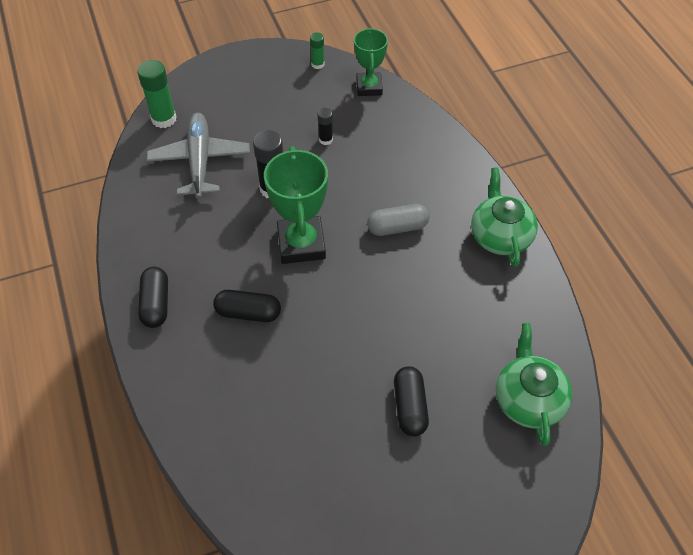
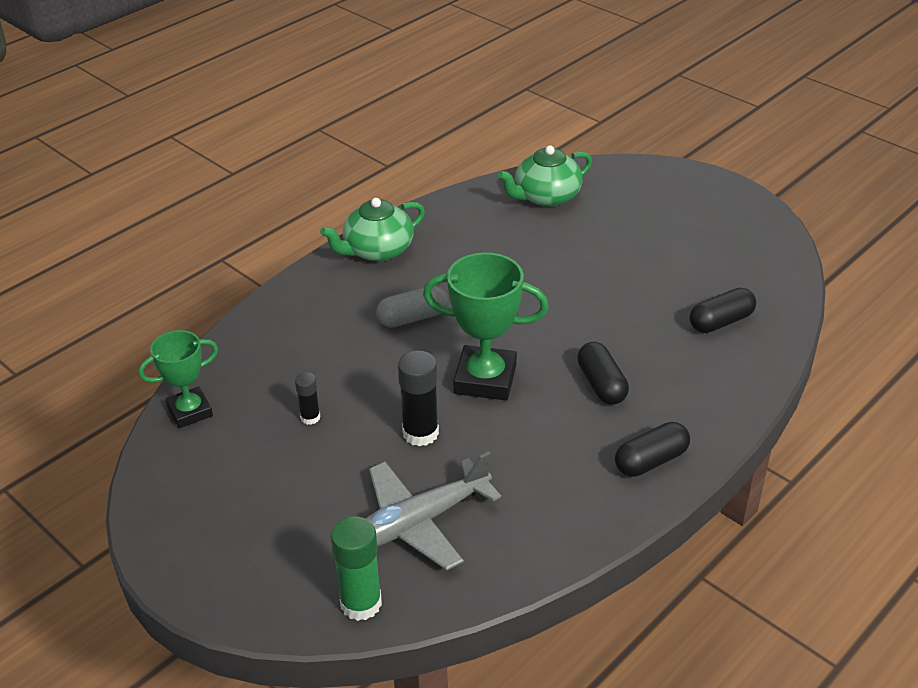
camera: 115 degrees left, 15 degrees down
green trophy [264,146,328,264] -> green trophy turned 45 degrees clockwise [423,253,549,400]
green glue stick [310,32,325,69] -> none
grey capsule [367,204,430,236] -> grey capsule turned 75 degrees counterclockwise [376,286,448,327]
black capsule [394,366,429,437] -> black capsule moved to [690,288,756,333]

